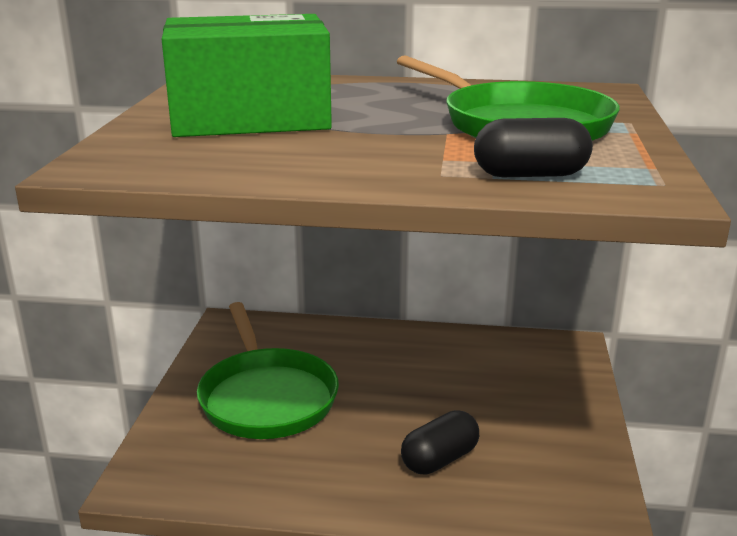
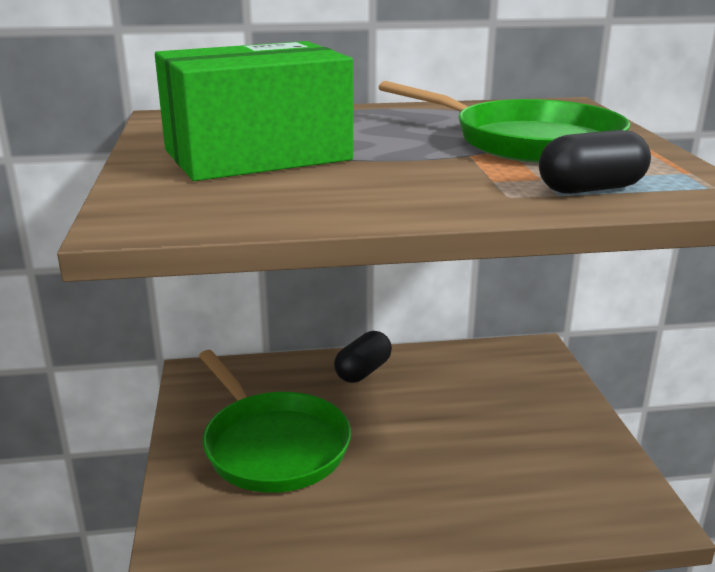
camera: 15 degrees left, 0 degrees up
black capsule [401,410,479,475] -> black capsule moved to [334,331,392,383]

